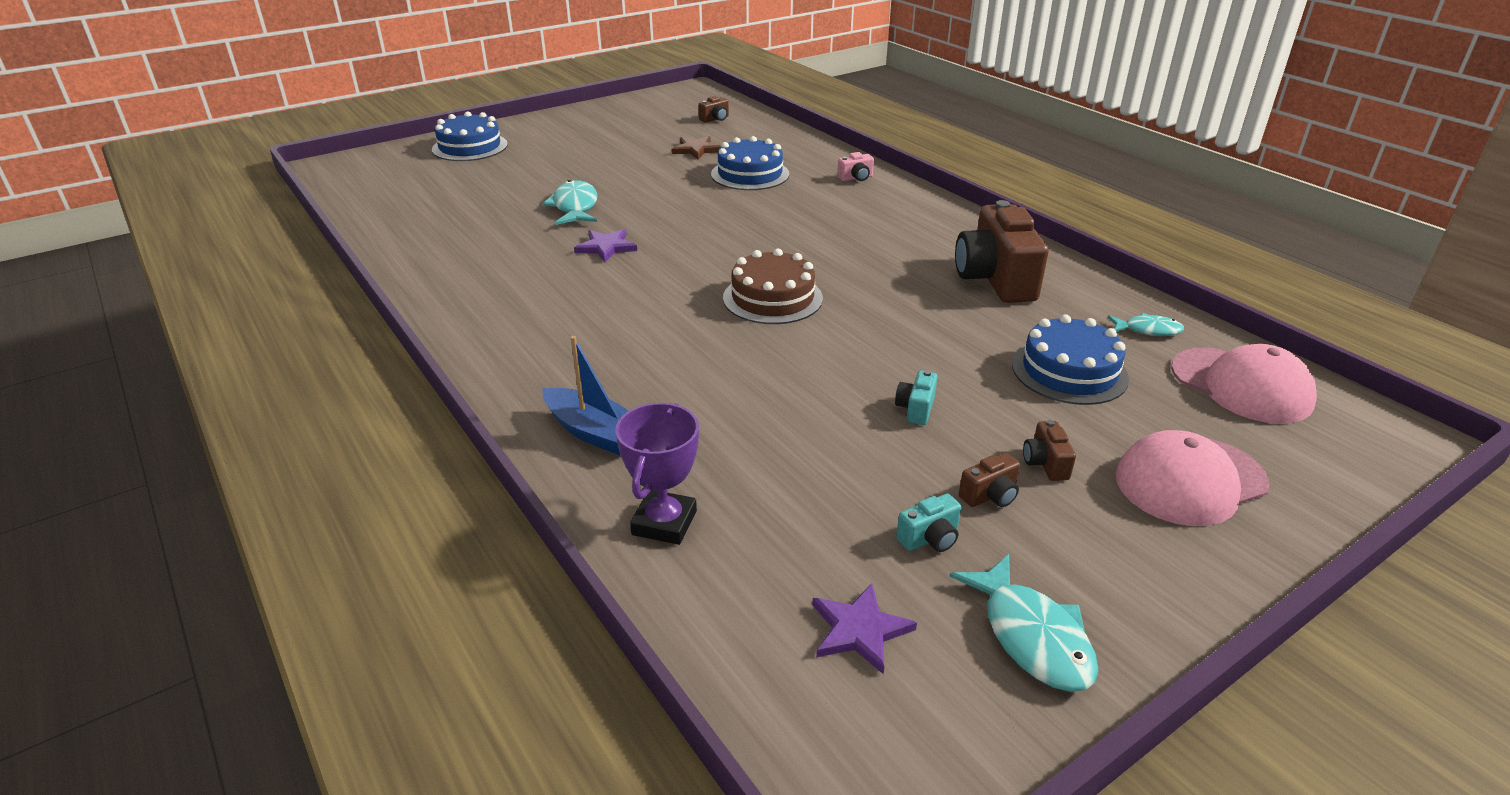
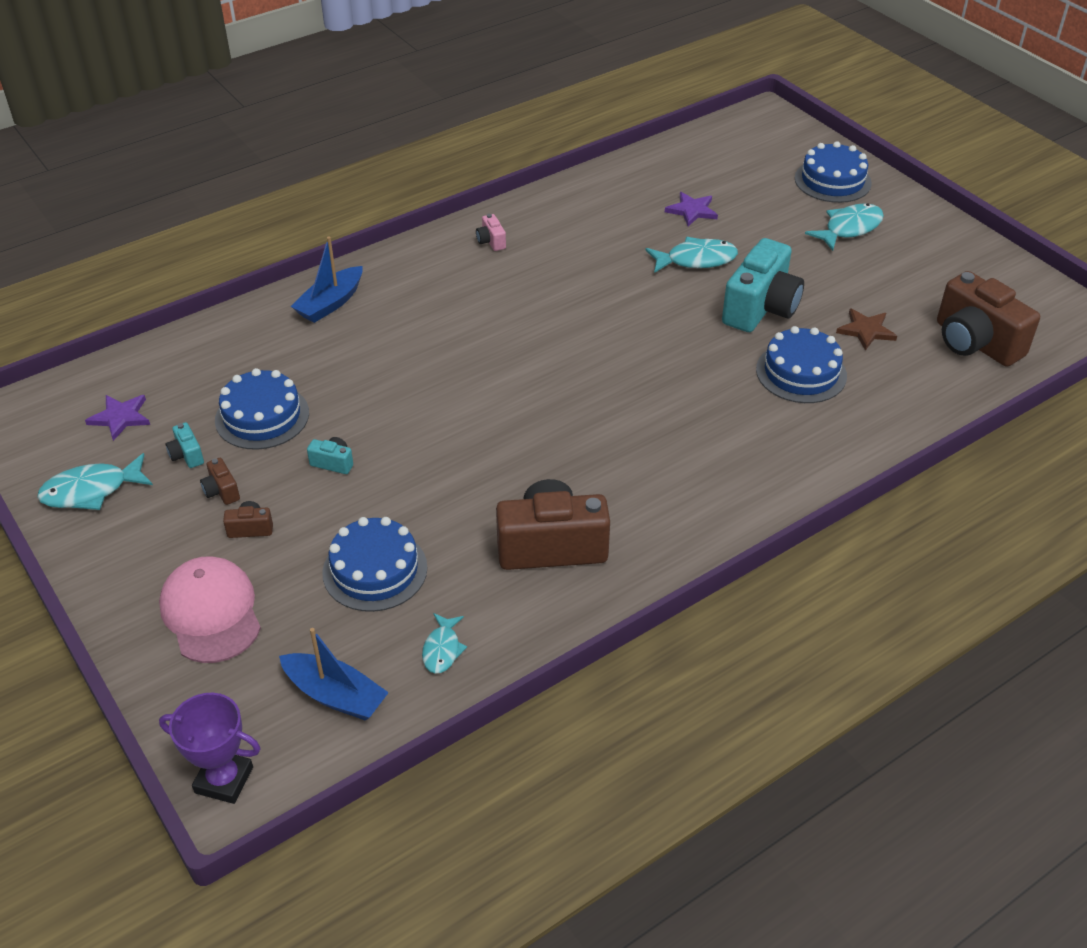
camera: 90 degrees right, 10 degrees up
purple star [574,229,637,262] -> purple star moved to [665,192,718,226]
purple trophy [615,403,699,545] -> purple trophy moved to [159,693,261,804]
brown camera [699,96,729,122] -> brown camera [937,271,1040,367], size x2.38
brown cake [723,249,823,324] -> none
pink camera [837,152,874,181] -> pink camera moved to [476,214,506,251]
pink cap [1171,344,1317,424] -> blue boat [279,628,389,721]
none -> blue cake [215,368,309,450]
none -> turquoise camera [722,238,804,332]
none -> turquoise fish [805,203,884,251]

